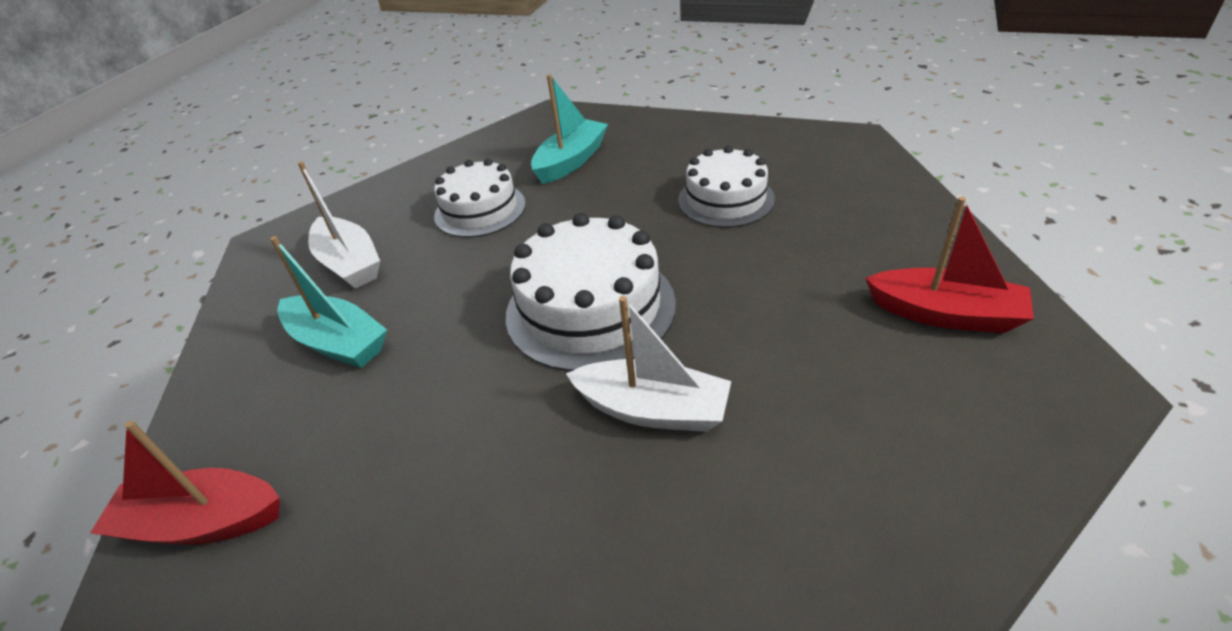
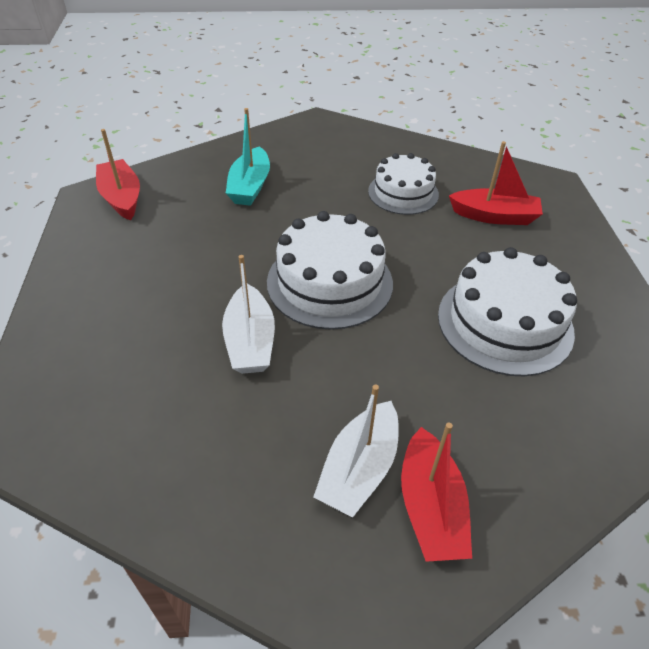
camera: 60 degrees right, 5 degrees up
white boat [298,161,380,289] -> white boat moved to [313,384,399,517]
turquoise boat [531,74,608,184] -> red boat [449,141,543,225]
white cake [678,146,775,228] -> white cake [438,247,577,376], size x1.52

